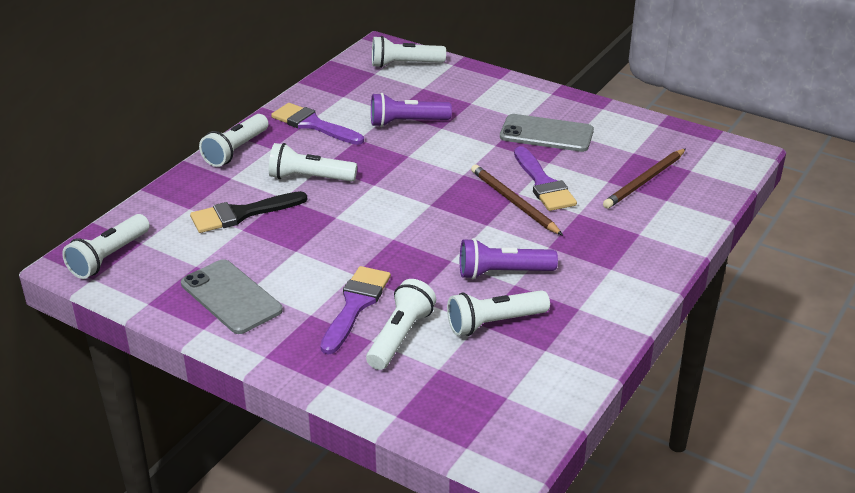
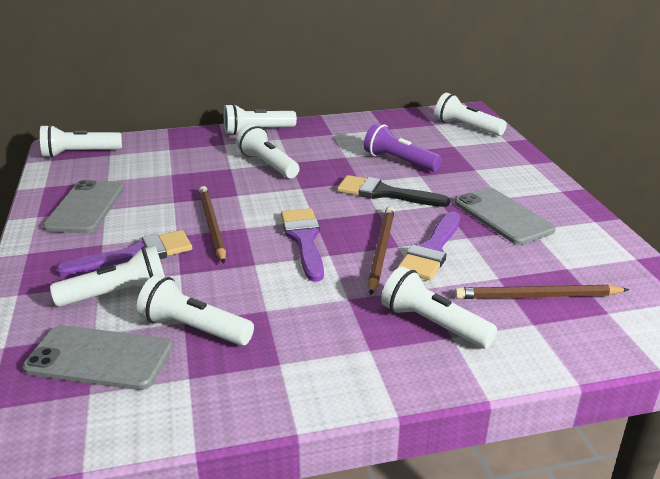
camera: 45 degrees right, 5 degrees down
black brush [190,191,307,233] -> black brush moved to [337,175,450,207]
purple brush [271,103,364,145] -> purple brush moved to [281,208,324,282]
purple flashlight [460,238,558,279] -> none
none -> grey phone [23,325,173,390]
none -> brown pencil [199,186,226,263]
none -> white flashlight [381,266,497,349]

